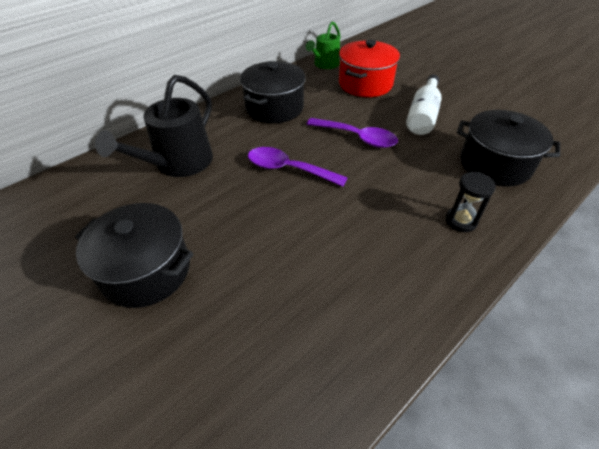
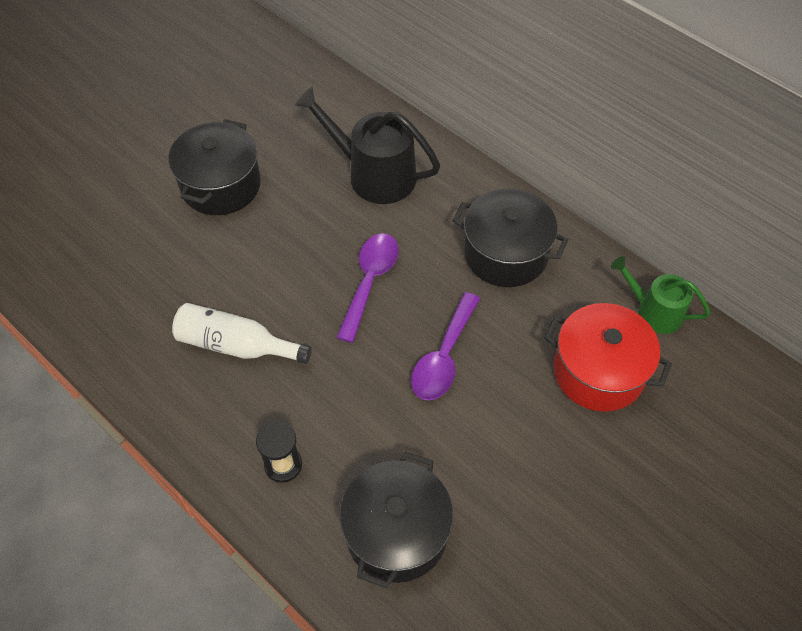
camera: 85 degrees right, 10 degrees up
white bottle [406,75,442,135] -> white bottle moved to [172,303,312,364]

